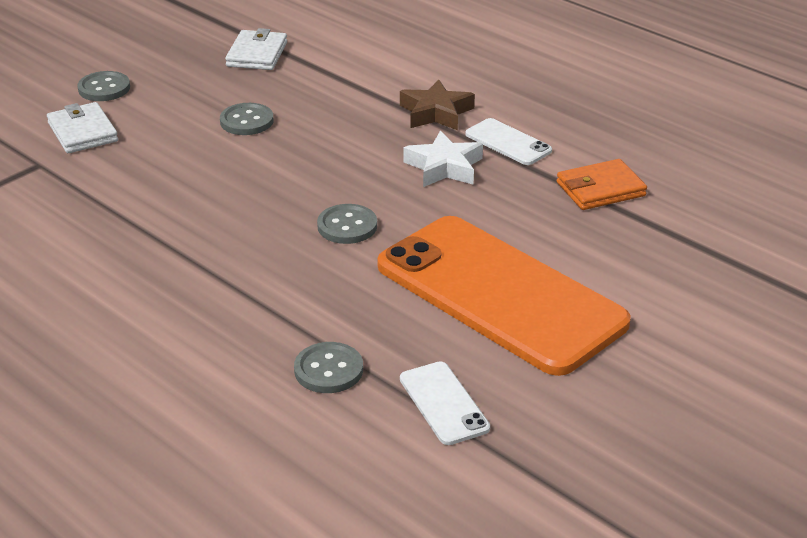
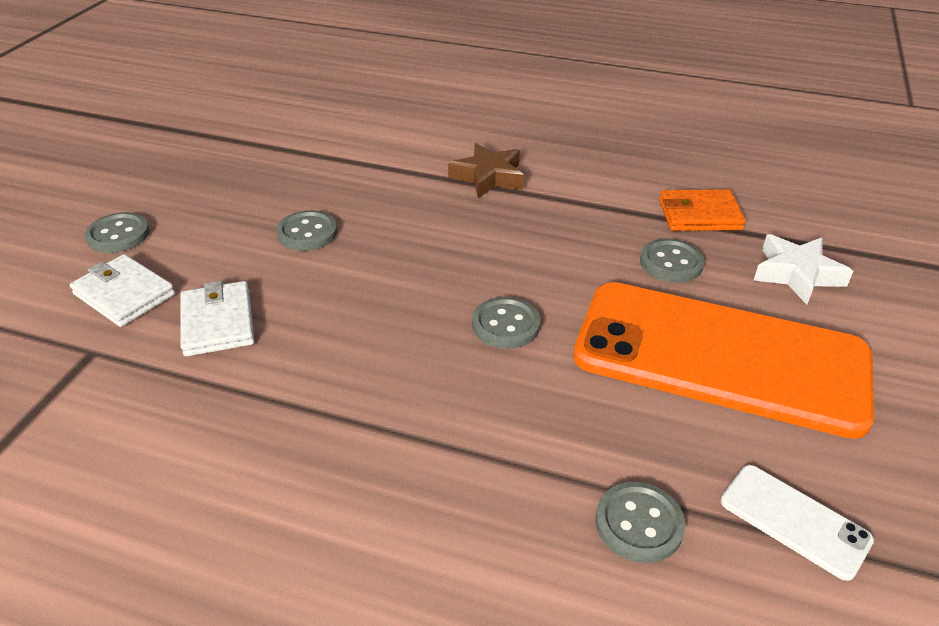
camera: 25 degrees left, 5 degrees up
white wallet [225,28,287,70] -> white wallet moved to [180,281,254,356]
white star [403,131,483,187] -> white star moved to [753,234,853,305]
white phone [465,118,552,165] -> none
orange wallet [557,159,647,210] -> orange wallet turned 45 degrees clockwise [659,189,746,231]
none -> grey button [640,239,705,283]

